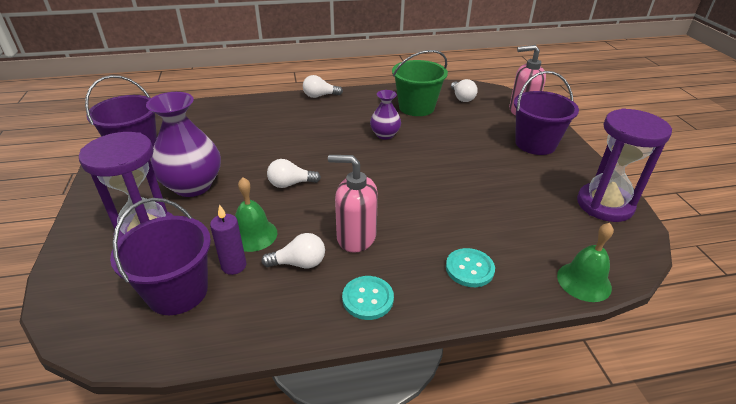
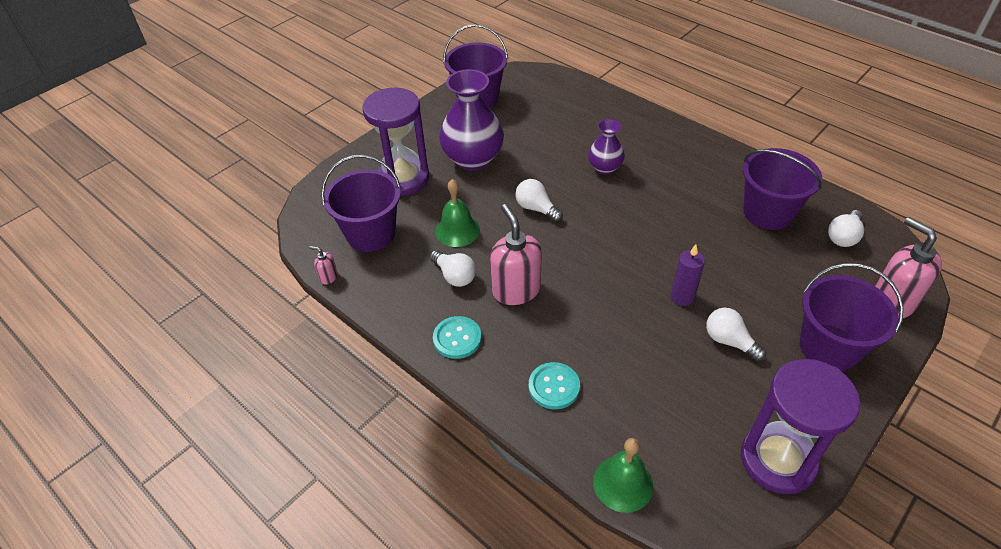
camera: 55 degrees right, 10 degrees up
purple candle [210,204,246,275] -> purple candle moved to [671,244,705,306]
white light bulb [303,75,343,98] -> white light bulb moved to [706,308,766,362]
purple vase [370,90,401,139] -> purple vase moved to [588,119,625,175]
green bucket [392,50,448,116] -> purple bucket [743,148,822,230]
none -> pink soap dispenser [309,246,338,285]

